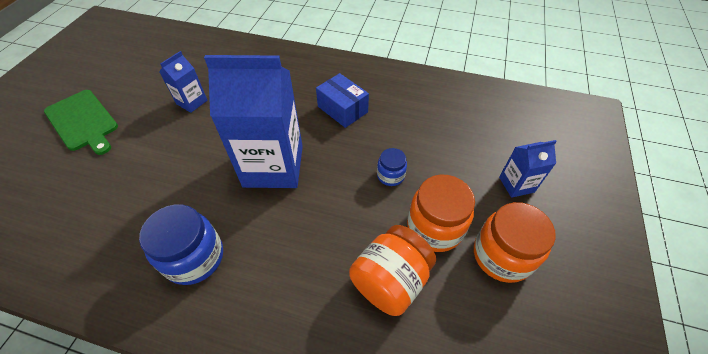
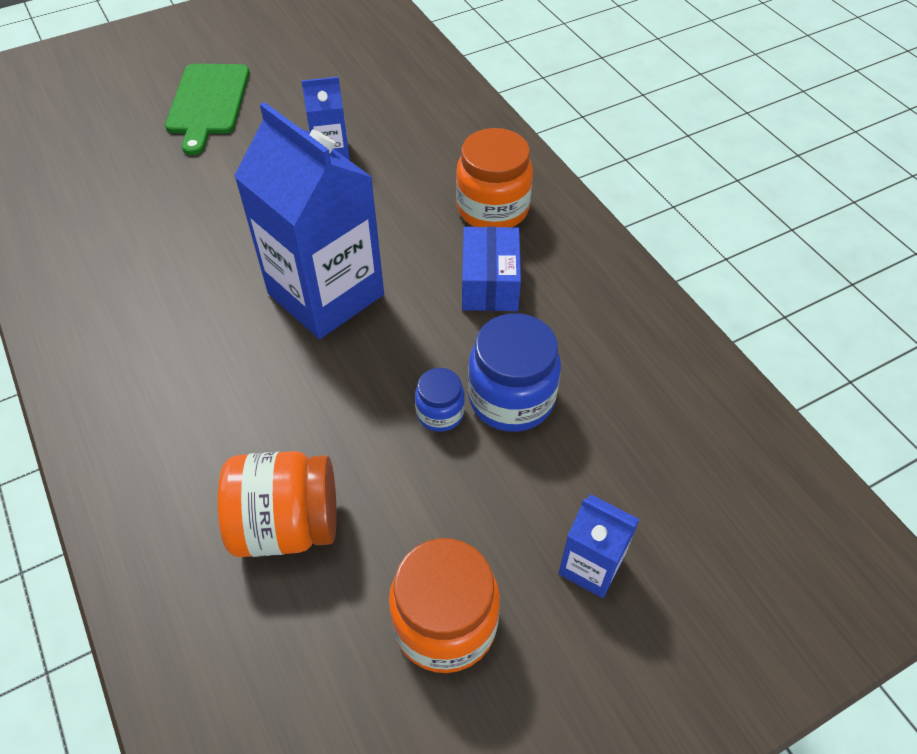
camera: 45 degrees right, 0 degrees up
blue jar [139,204,223,285] -> blue jar moved to [468,313,561,432]
orange jar [407,175,475,252] -> orange jar moved to [456,128,533,227]

